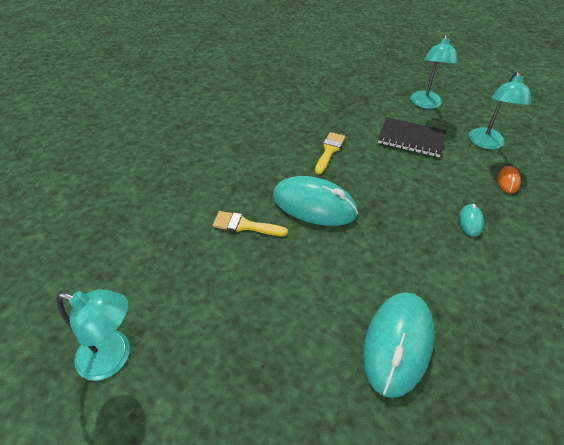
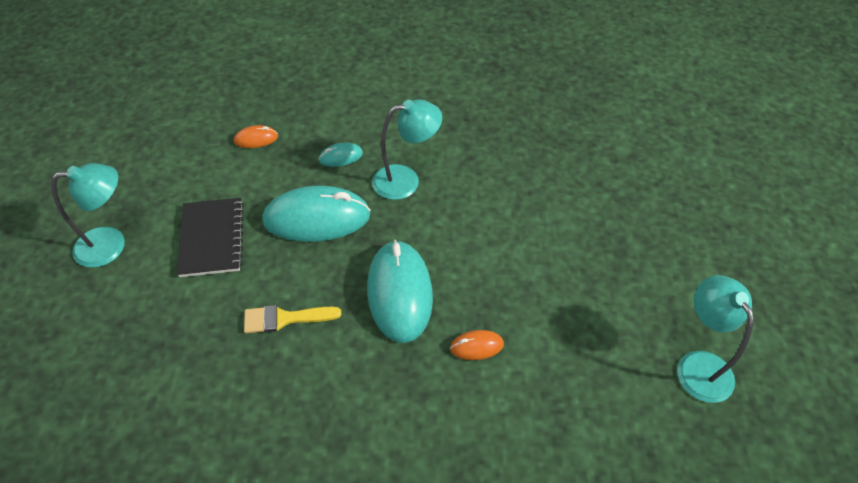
camera: 120 degrees left, 5 degrees up
yellow brush [213,211,288,236] -> orange mouse [450,330,504,360]
turquoise mouse [363,292,435,398] -> turquoise mouse moved to [262,186,371,242]
turquoise lamp [469,71,531,150] -> turquoise lamp moved to [372,99,442,200]

